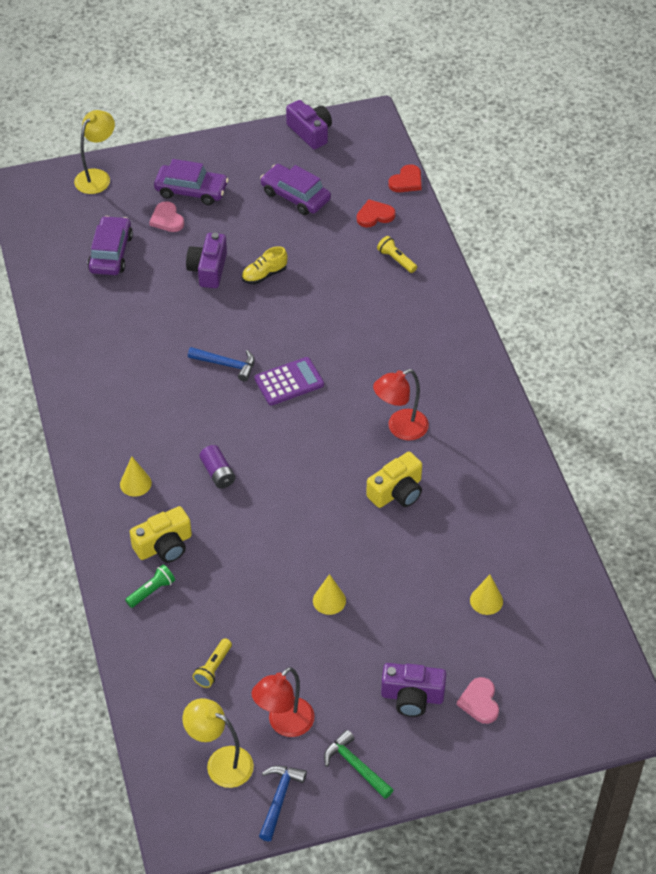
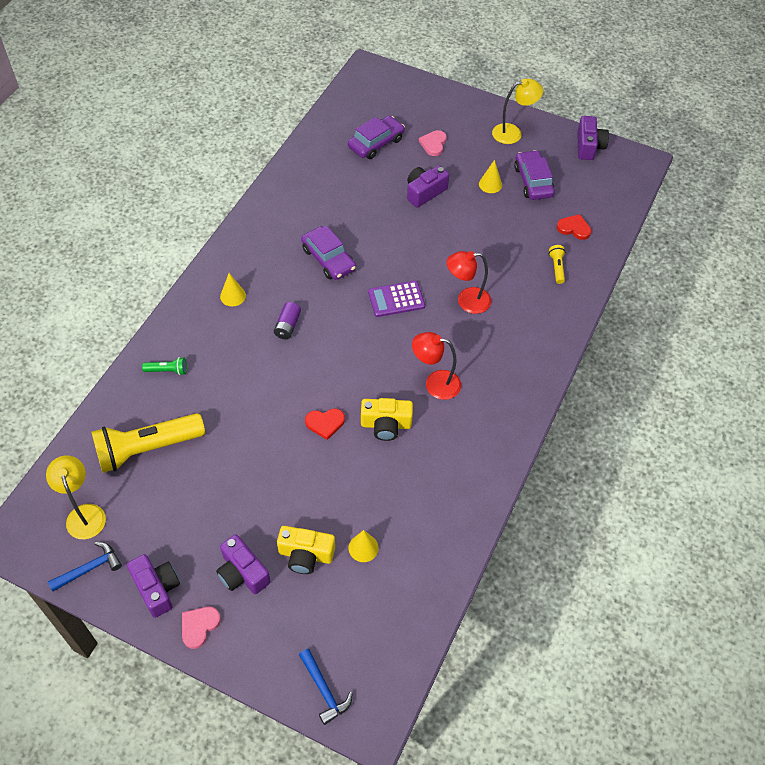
camera: 40 degrees right, 5 degrees up
yellow lamp [74,110,115,194] -> yellow lamp moved to [492,79,543,144]
yellow camera [130,506,192,563] -> yellow camera moved to [277,526,335,574]
purple car [154,159,229,205] -> purple car moved to [301,226,356,280]
blue hammer [188,347,255,381] -> blue hammer moved to [299,649,353,725]
yellow flashlight [192,638,232,688] -> yellow flashlight [91,413,205,473], size x2.37
yellow shoe [242,246,288,284] -> none
red lamp [252,667,315,737] -> red lamp moved to [447,251,491,314]
purple calculator [254,357,324,406] -> purple calculator turned 150 degrees clockwise [368,281,425,317]
yellow cone [313,574,346,615] -> yellow cone moved to [479,160,502,193]
green hammer [324,730,393,799] -> purple camera [127,554,180,618]
red heart [388,164,422,192] -> red heart moved to [305,408,345,440]
pink heart [457,677,499,724] -> pink heart moved to [182,607,221,649]

